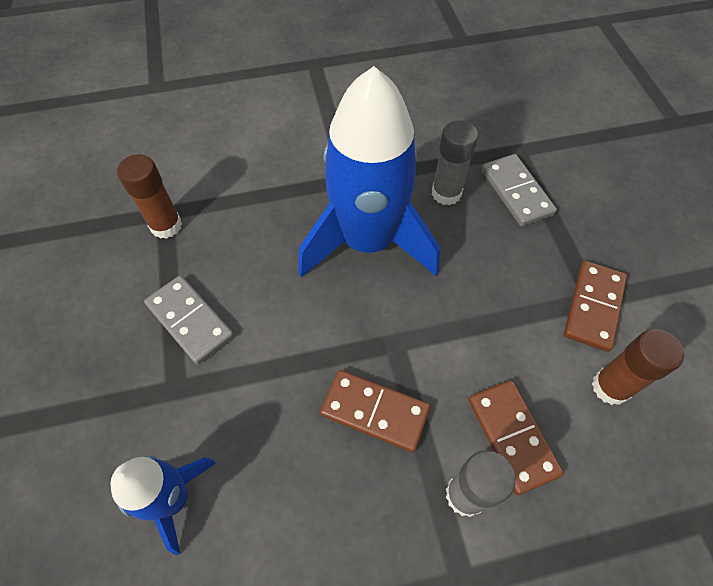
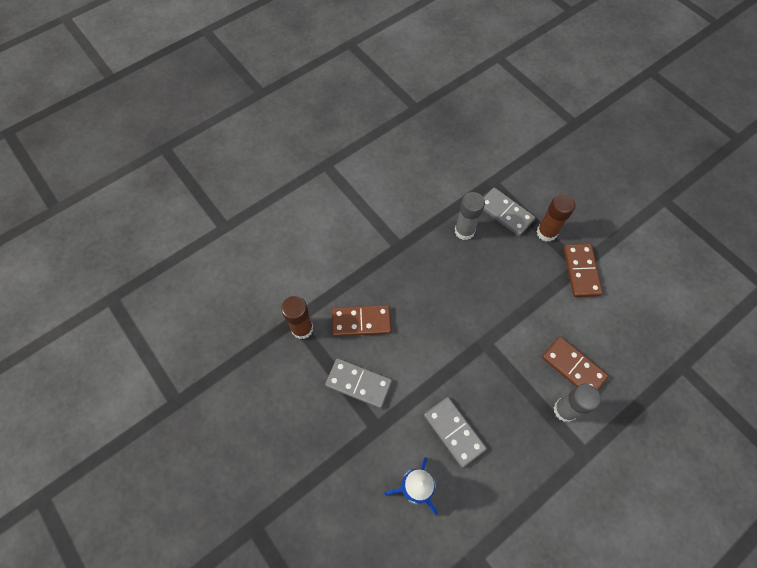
camera: 25 degrees left, 5 degrees up
blue rocket [298,66,440,277] -> none
brown domino [320,370,430,452] -> brown domino moved to [332,305,391,336]
brown glue stick [592,329,684,405] -> brown glue stick moved to [536,194,575,242]
none -> grey domino [424,397,487,468]

